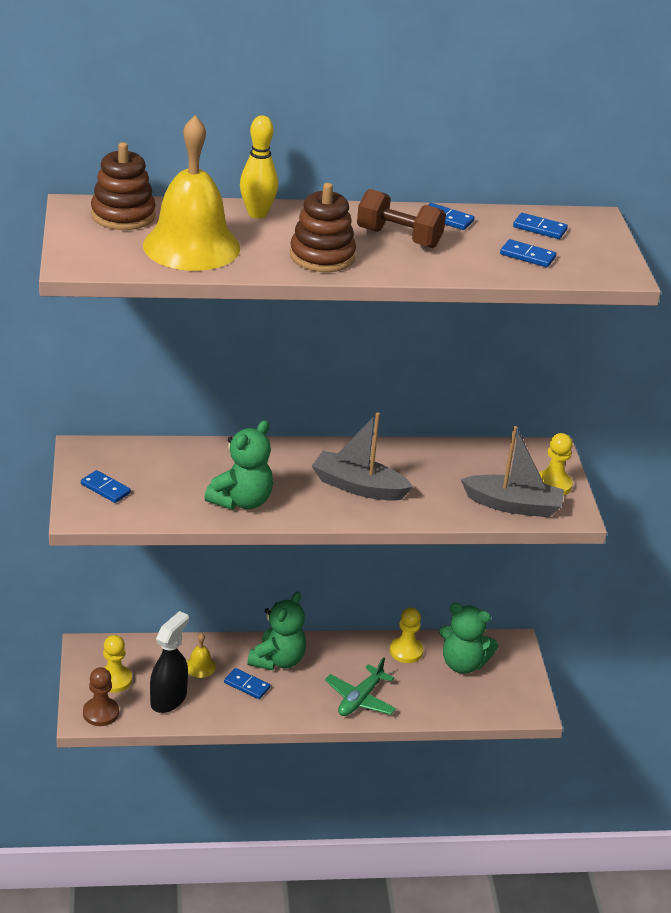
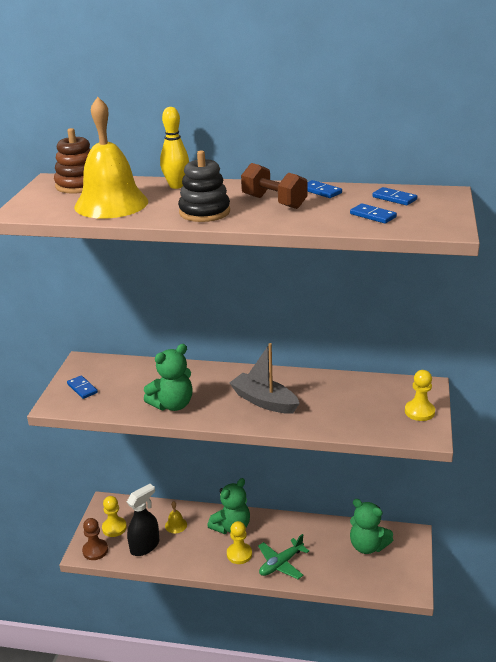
camera: 20 degrees right, 5 degrees down
blue domino [224,668,270,699] -> none
brown stacking toy [290,183,356,272] -> black stacking toy [178,150,230,222]
yellow pawn [390,608,423,663] -> yellow pawn moved to [227,521,252,564]
grey boat [461,426,564,517] -> none

